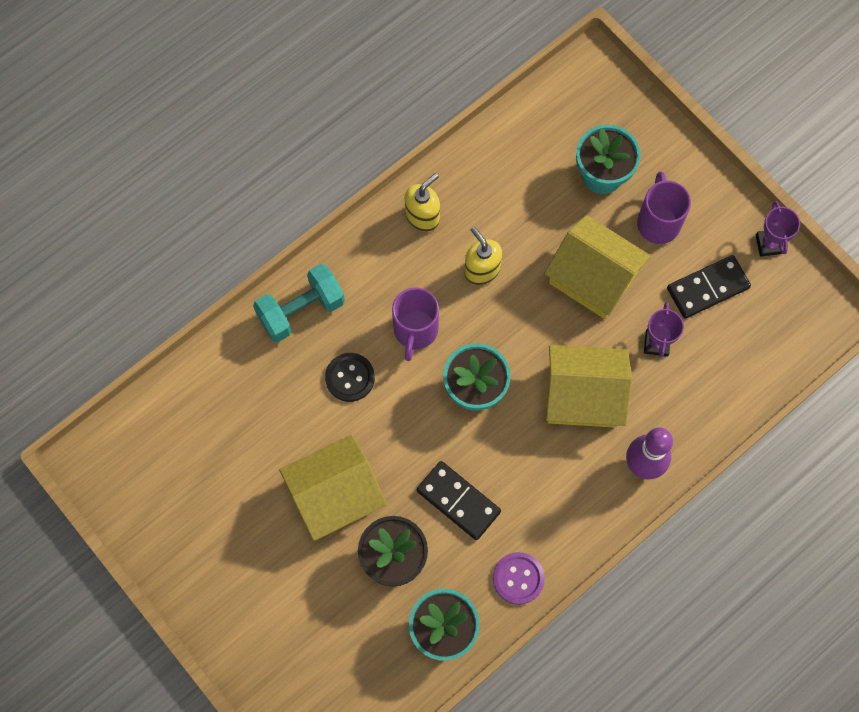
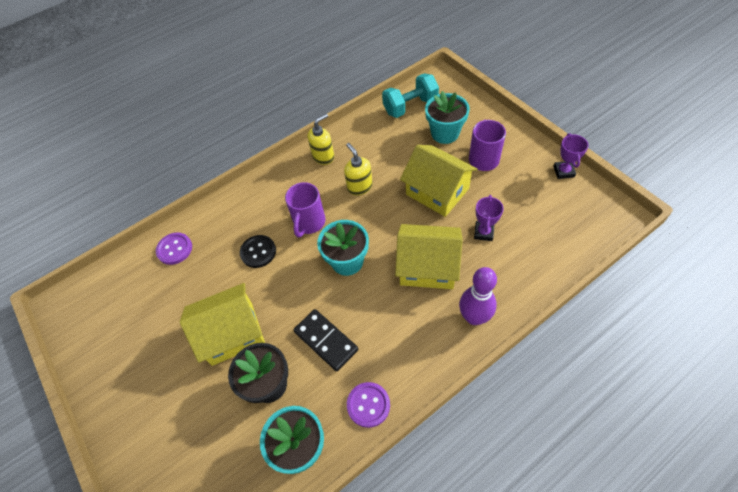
camera: 10 degrees right, 15 degrees down
turquoise dumbbell [253,264,345,342] -> turquoise dumbbell moved to [382,73,439,118]
black domino [667,255,751,319] -> none
none -> purple button [156,232,192,265]

